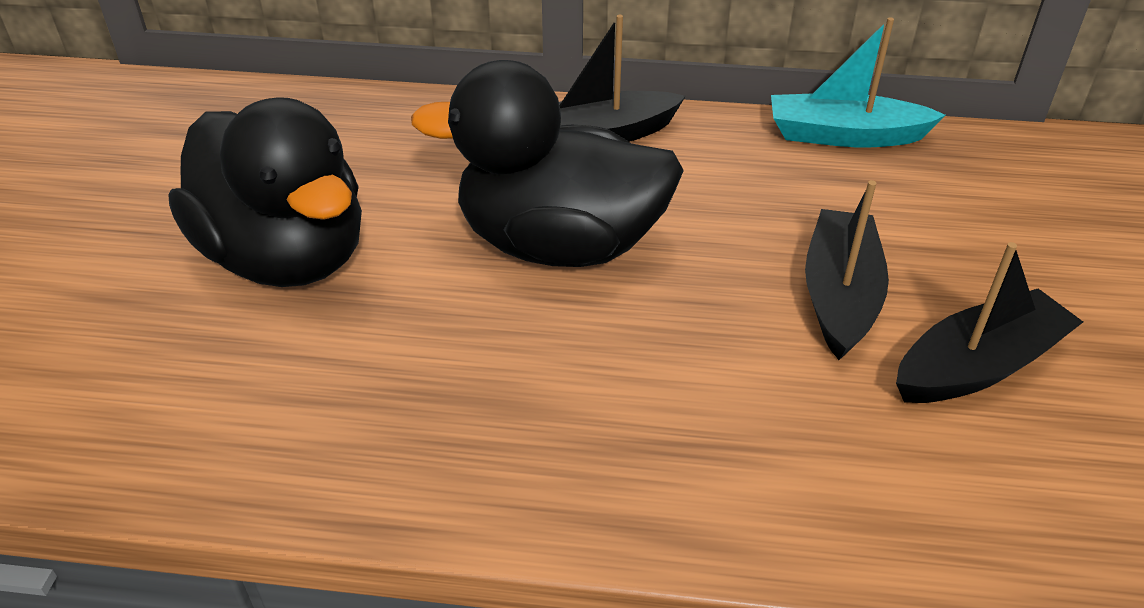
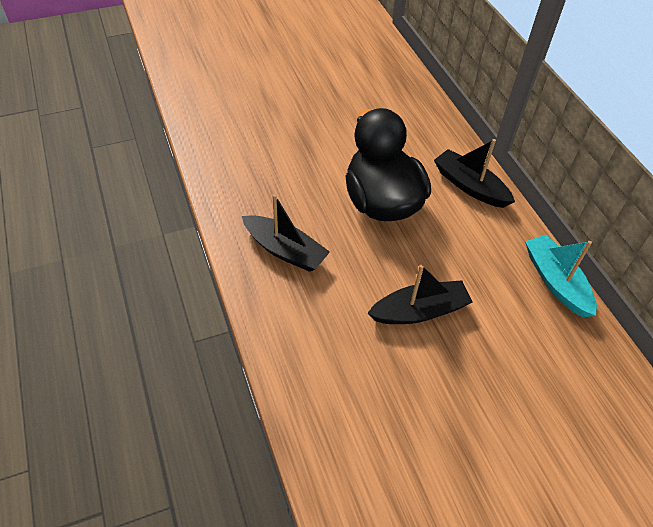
camera: 60 degrees right, 10 degrees up
black duck [168,97,362,287] -> none
black boat [896,242,1083,403] -> black boat moved to [242,194,330,272]

